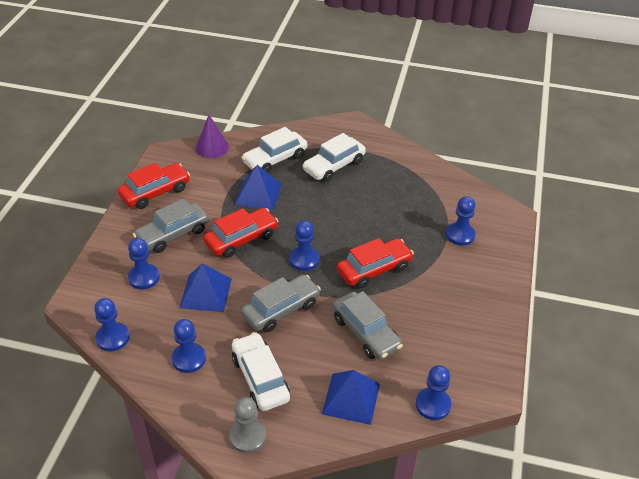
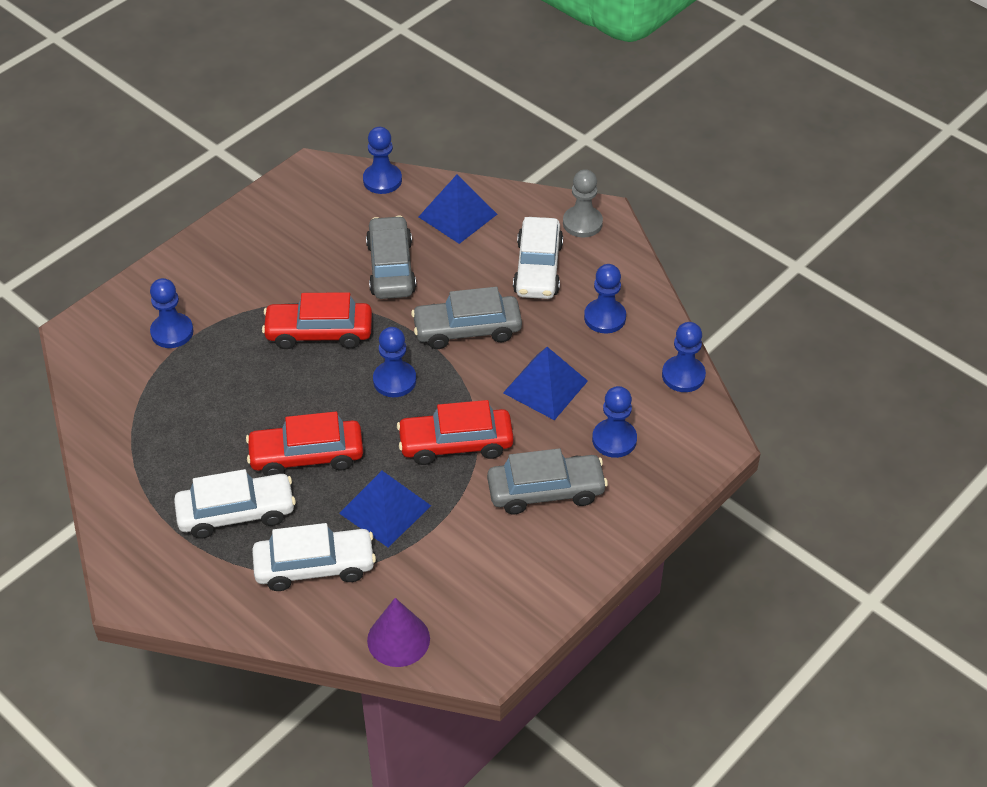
camera: 150 degrees left, 5 degrees up
red car [118,163,190,209] -> red car moved to [246,411,363,475]

